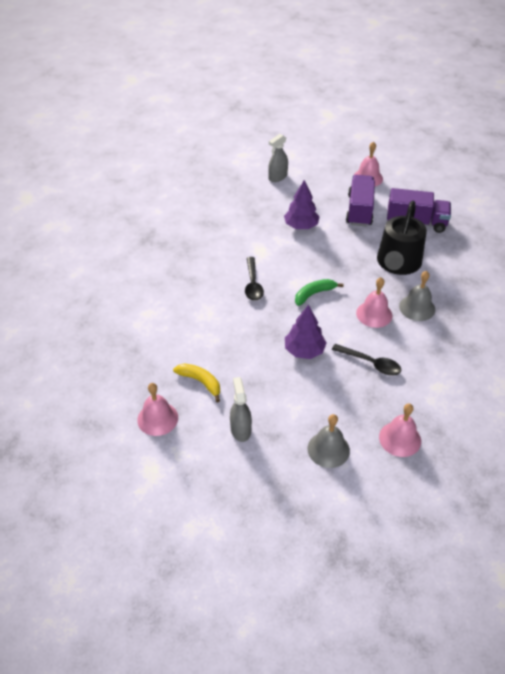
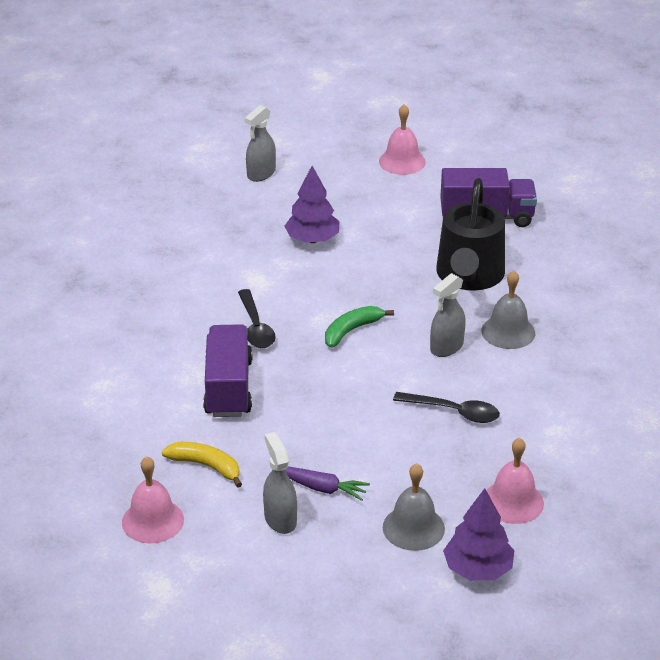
camera: 10 degrees left, 10 degrees down
purple tree [285,305,327,359] -> purple tree moved to [443,488,514,580]
purple truck [346,175,375,226] -> purple truck moved to [203,324,253,417]
pink bell [356,277,392,328] -> grey spray bottle [430,273,466,357]
none -> purple carrot [285,466,370,501]

